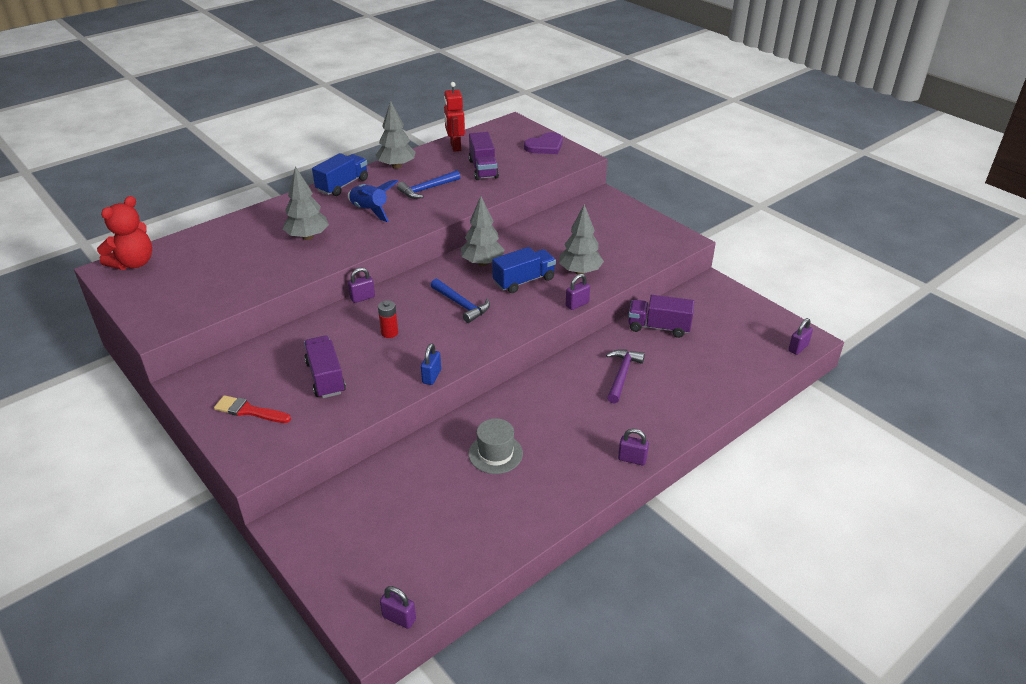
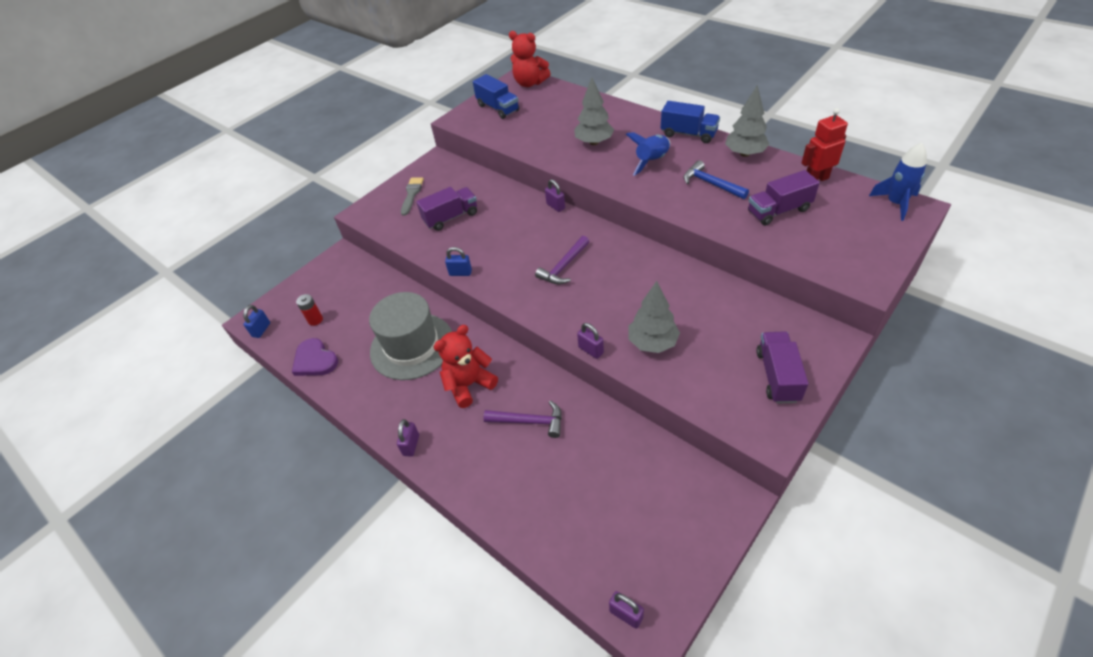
camera: 85 degrees right, 10 degrees up
red brush [214,395,291,423] -> grey brush [401,177,424,216]
red battery [378,300,398,338] -> red battery moved to [296,294,323,326]
purple padlock [380,586,416,629] -> blue padlock [243,305,270,338]
blue hammer [431,279,490,323] -> purple hammer [535,236,590,284]
grey tree [461,196,505,266] -> none
grey hat [468,418,523,474] -> grey hat [369,292,452,380], size x1.84
blue truck [492,247,556,293] -> blue truck moved to [473,74,519,119]
purple heart [524,132,563,154] -> purple heart moved to [292,338,338,376]
purple truck [628,295,694,338] -> purple truck moved to [756,331,808,404]
none -> red teddy bear [434,325,498,408]
none -> blue rocket [869,143,927,221]

